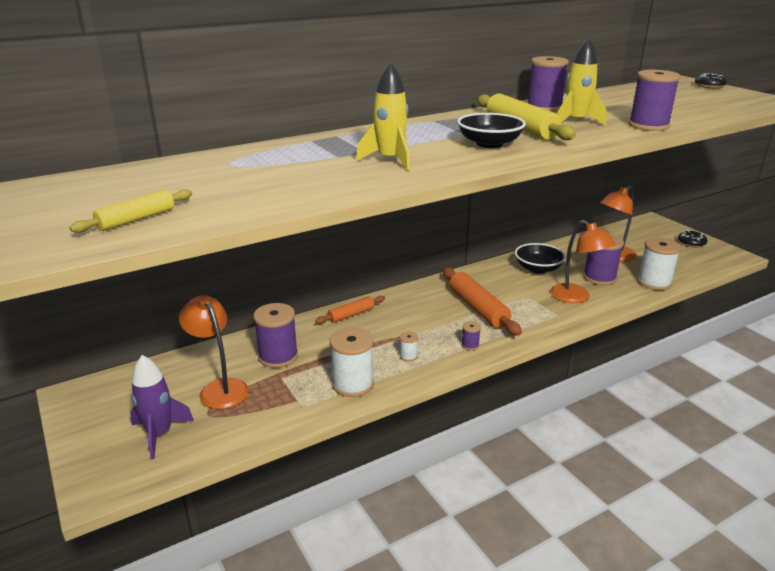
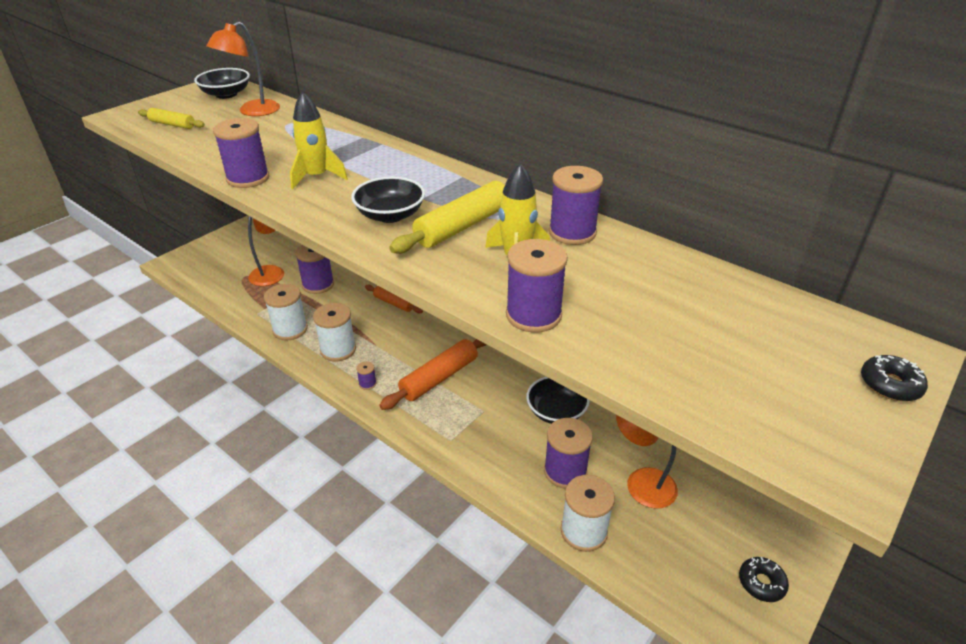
camera: 70 degrees right, 10 degrees up
purple rocket [130,355,194,459] -> none
white spool [399,332,418,362] -> white spool [313,303,356,362], size x2.15
orange lamp [550,220,615,303] -> orange lamp moved to [206,22,280,116]
none -> black bowl [194,68,250,99]
none -> purple spool [213,118,269,188]

